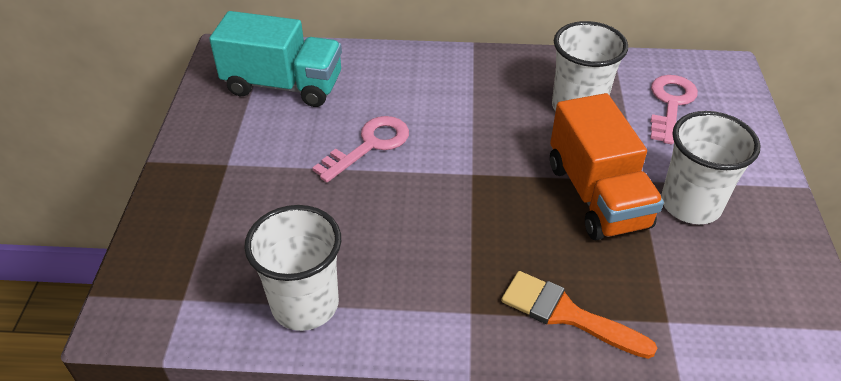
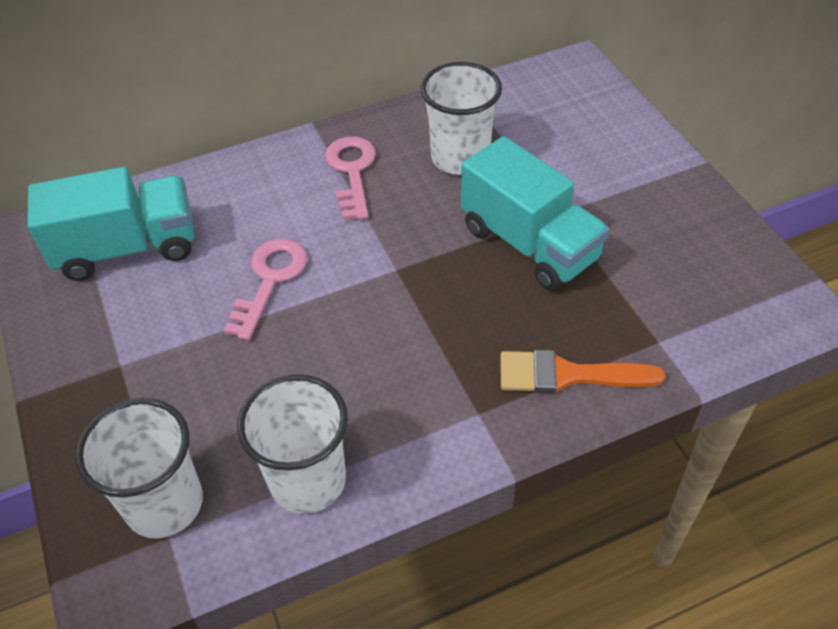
camera: 25 degrees left, 5 degrees up
orange truck [550,93,664,240] -> turquoise truck [461,136,609,291]
pink key [650,75,698,144] -> pink key moved to [325,136,376,220]
white cup [661,111,760,224] -> white cup moved to [75,398,203,538]

